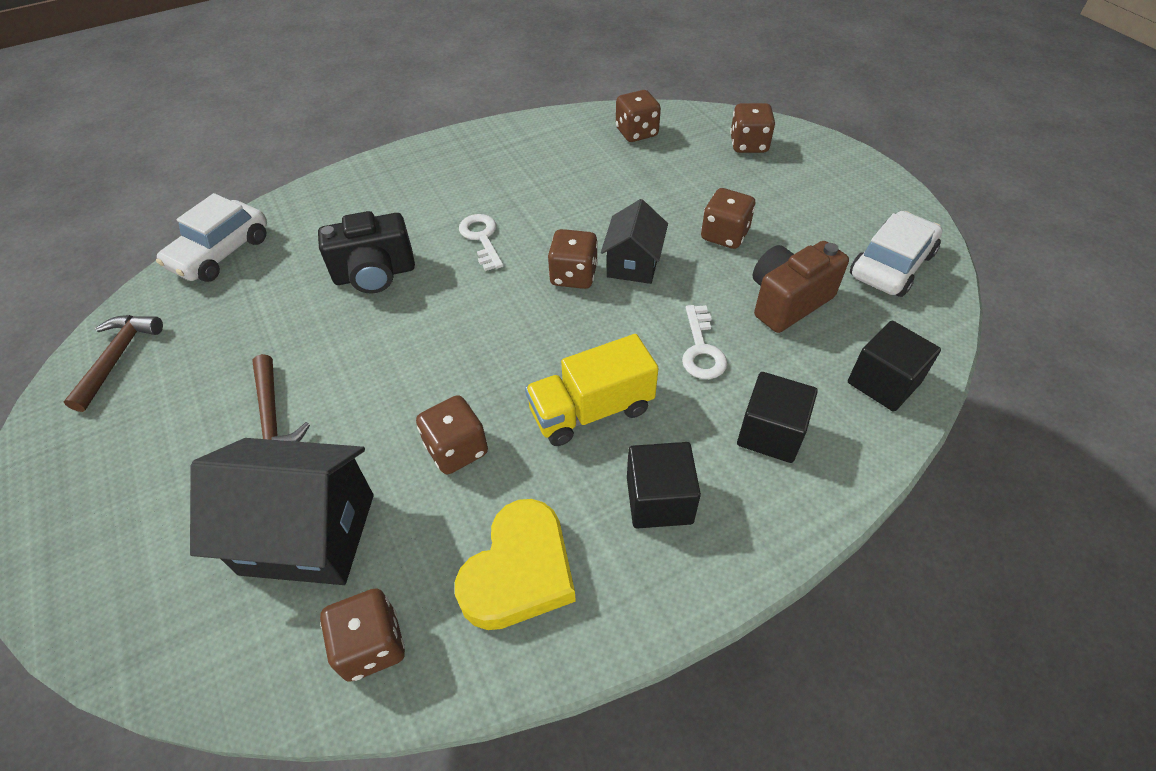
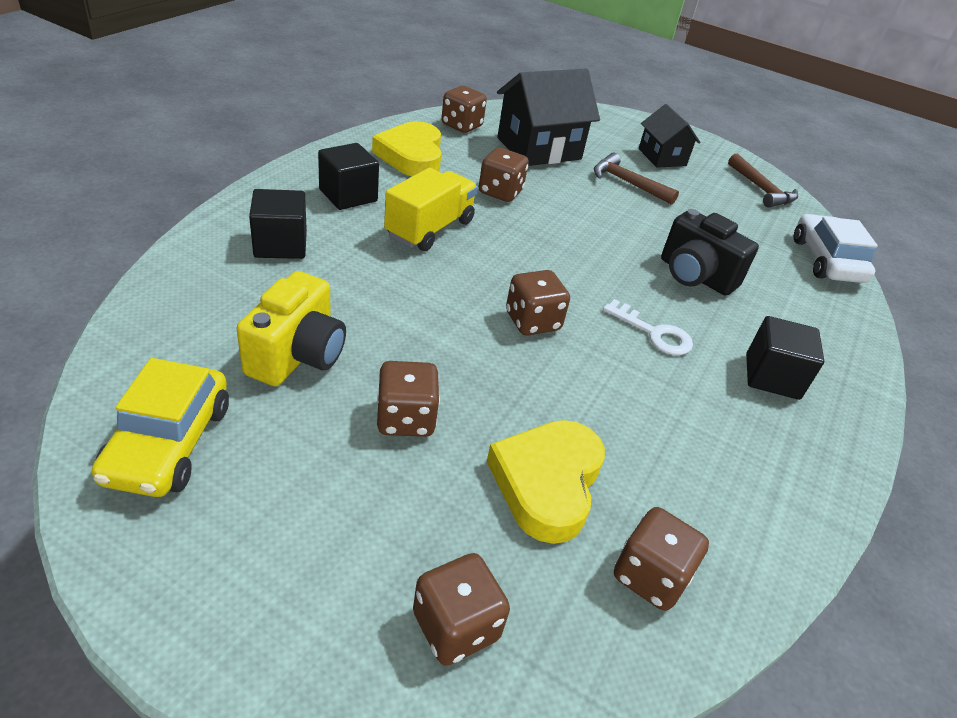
camera: 140 degrees right, 10 degrees down
black camera [318,211,415,294] -> black camera turned 90 degrees counterclockwise [661,209,759,296]
black house [601,199,668,284] -> black house moved to [639,104,701,168]
white key [682,305,727,379] -> none
brown camera [753,241,849,333] -> yellow camera [236,271,346,386]
black cube [848,321,941,412] -> black cube moved to [746,316,824,400]
white car [850,211,943,297] -> yellow car [92,358,229,497]
none -> yellow heart [487,420,605,544]

